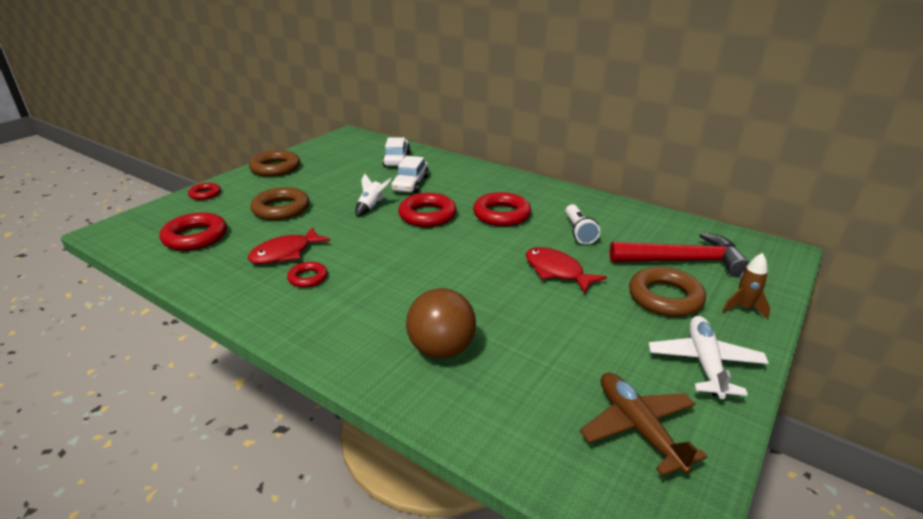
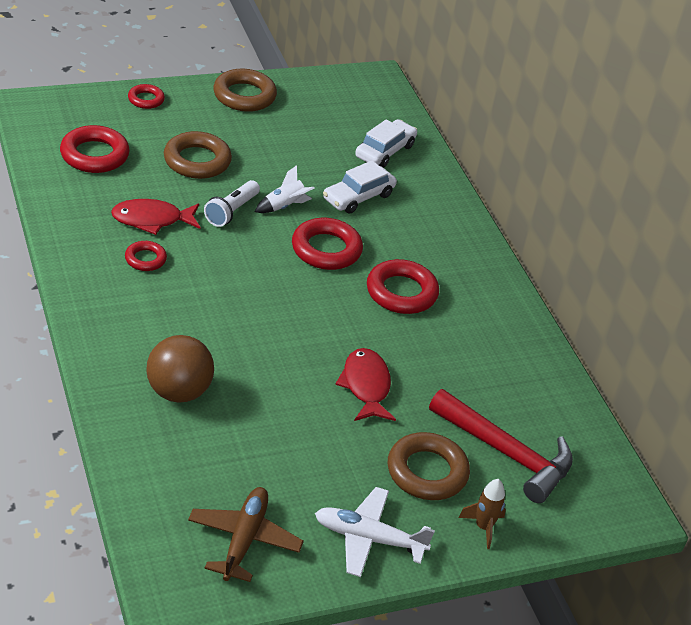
camera: 30 degrees right, 10 degrees up
white flashlight [565,204,600,244] -> white flashlight moved to [204,180,260,227]
white plane [649,316,769,399] -> white plane turned 120 degrees counterclockwise [315,487,435,577]

